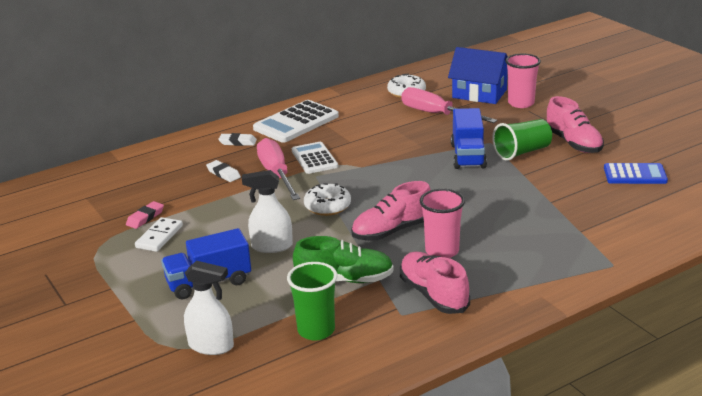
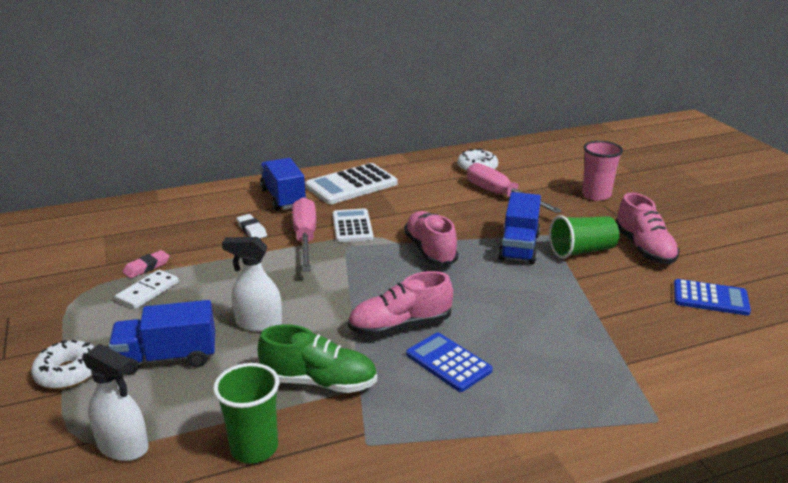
camera: 10 degrees right, 0 degrees up
white eraser [218,133,257,146] -> blue truck [260,158,306,211]
white donut [304,183,351,216] -> white donut moved to [31,340,94,389]
pink shoe [400,252,470,314] -> pink shoe moved to [404,211,458,266]
pink cup [420,189,465,258] -> blue calculator [406,333,493,392]
blue house [448,47,508,104] -> none

